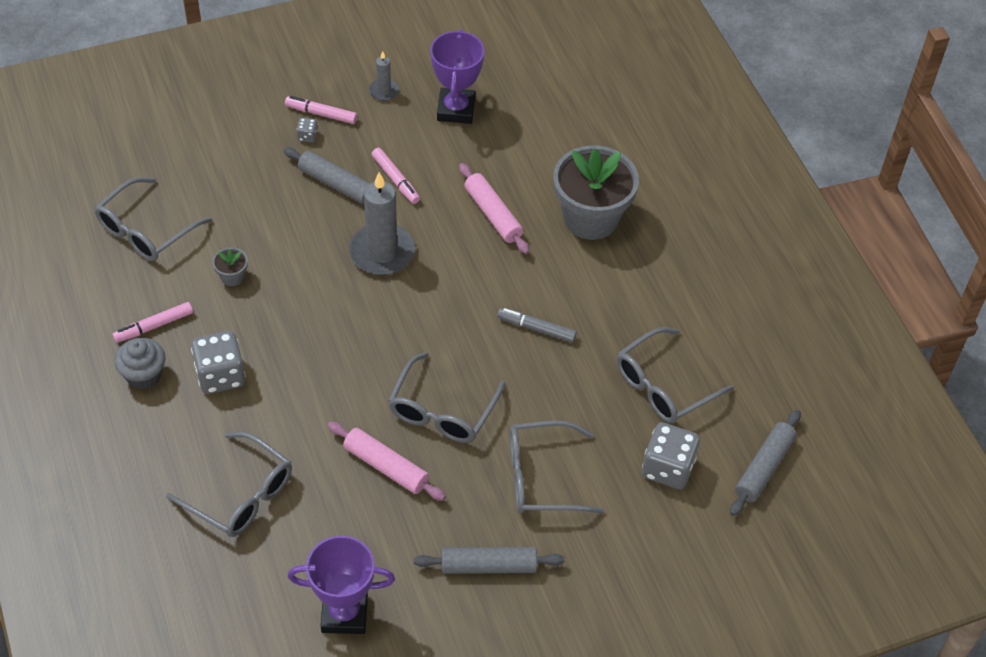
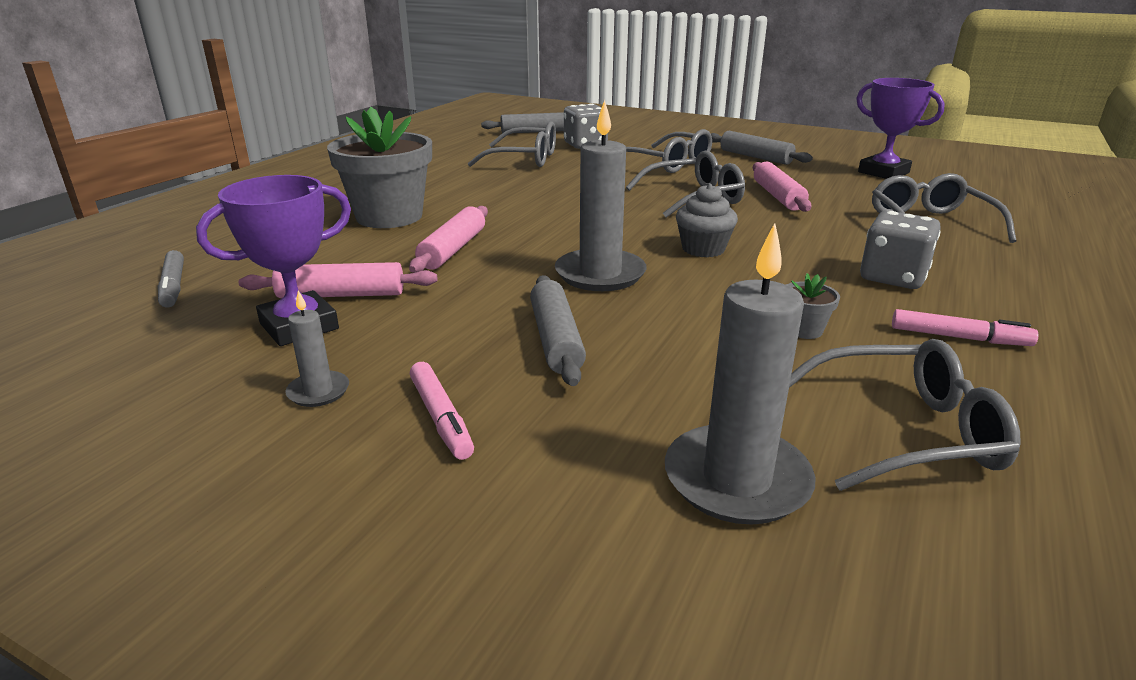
camera: 130 degrees left, 25 degrees down
grey cupcake [115,338,165,389] -> grey cupcake moved to [676,183,738,257]
grey dice [297,118,318,142] -> none
pink marker [372,148,420,204] -> none
grey marker [497,308,577,343] -> grey marker moved to [158,250,184,307]
none -> pink rolling pin [239,262,437,298]
none -> grey candle [665,223,816,525]

